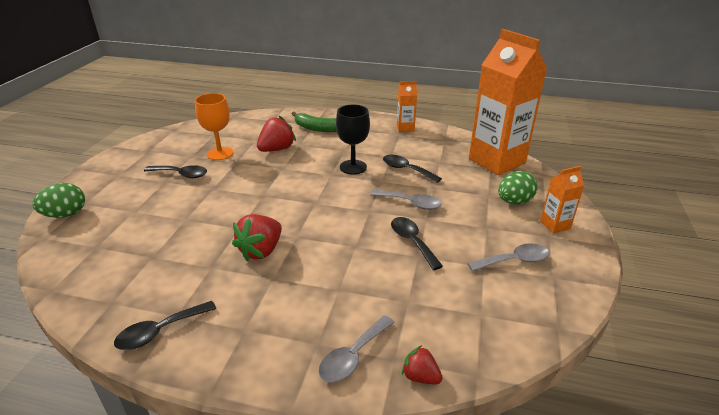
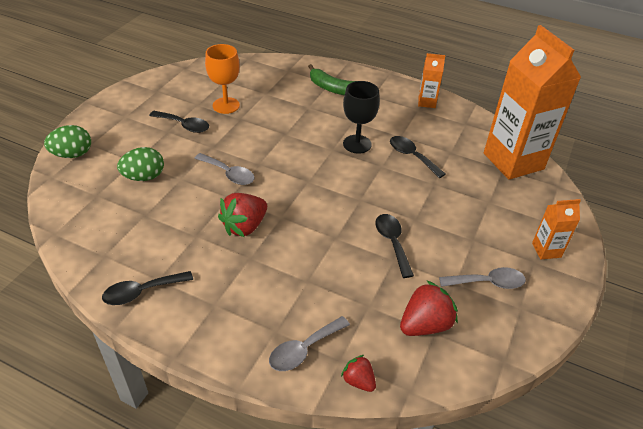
camera: 10 degrees right, 10 degrees up
red strawberry [257,116,296,152] -> red strawberry moved to [400,281,458,336]
grey spoon [371,190,442,210] -> grey spoon moved to [194,153,255,185]
green egg [498,171,538,205] -> green egg moved to [117,147,164,181]

